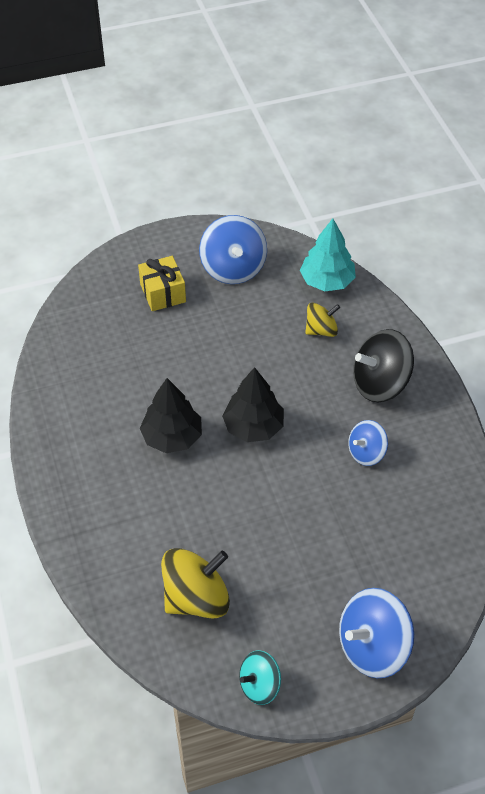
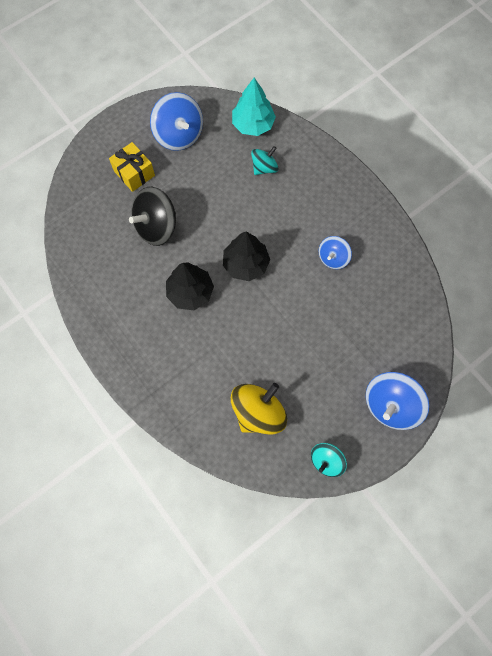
camera: 20 degrees left, 20 degrees up
yellow spinning top [305,303,340,337] -> turquoise spinning top [251,146,279,175]
black spinning top [353,329,414,402] -> black spinning top moved to [129,187,176,246]

